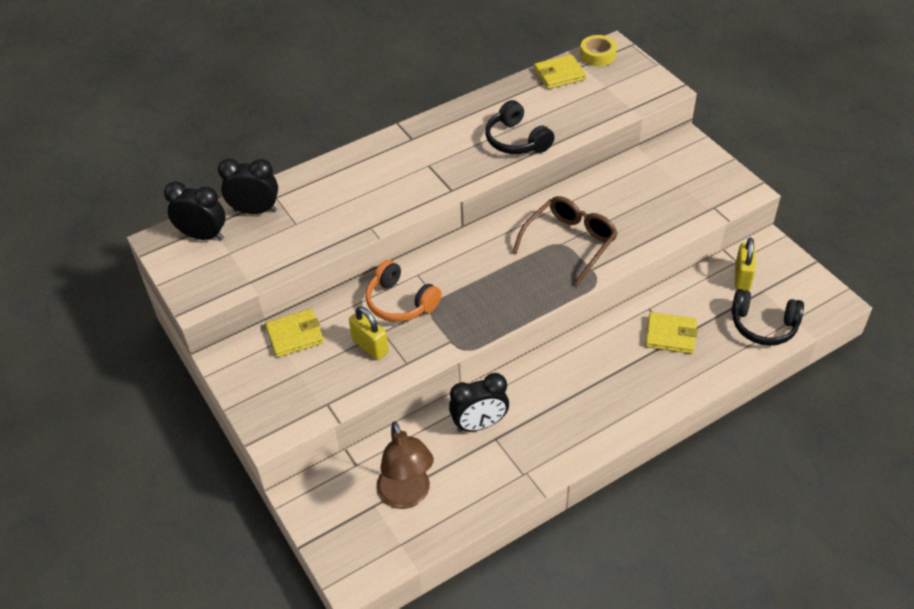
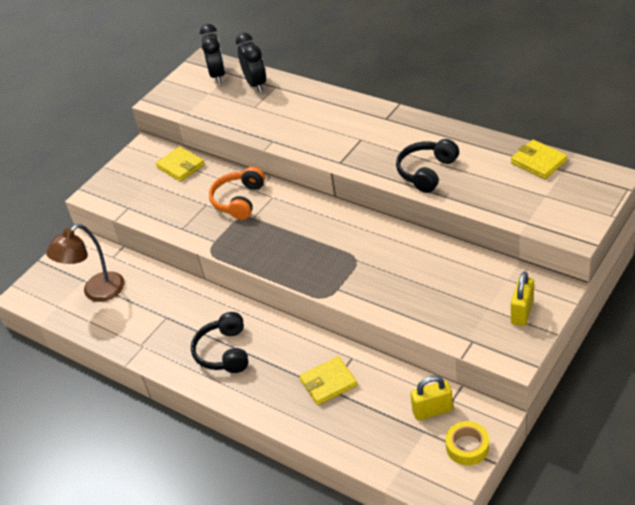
camera: 70 degrees right, 5 degrees down
yellow padlock [349,306,389,360] -> yellow padlock moved to [511,271,534,326]
black clock [449,373,509,432] -> none
brown glasses [512,196,618,286] -> none
yellow tape [580,35,617,66] -> yellow tape moved to [445,421,489,466]
yellow wallet [645,312,698,354] -> yellow wallet turned 75 degrees clockwise [299,356,358,405]
black headphones [731,289,804,346] -> black headphones moved to [191,312,248,373]

